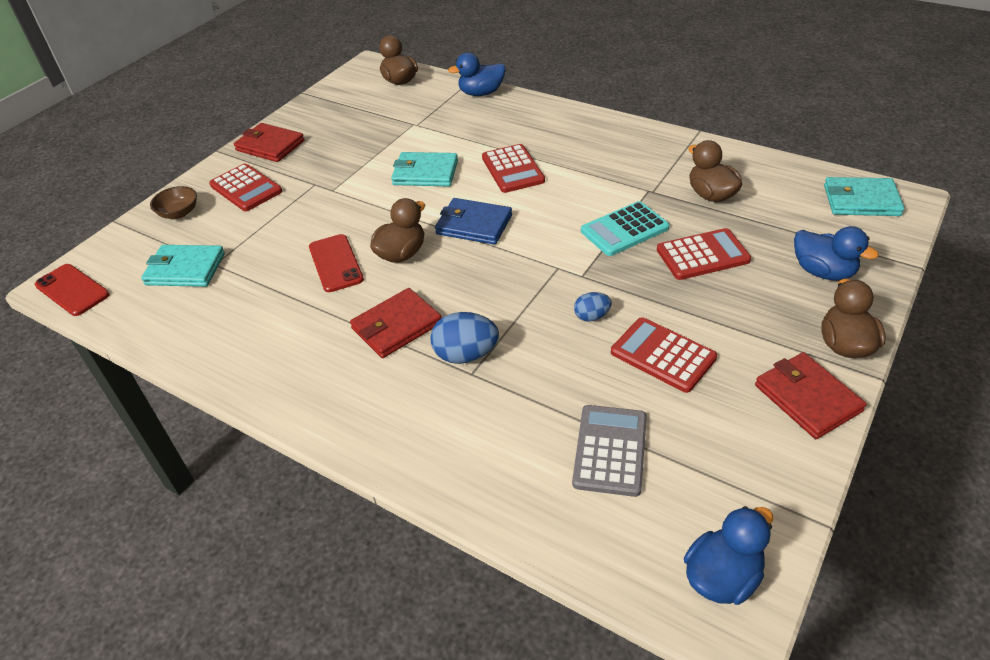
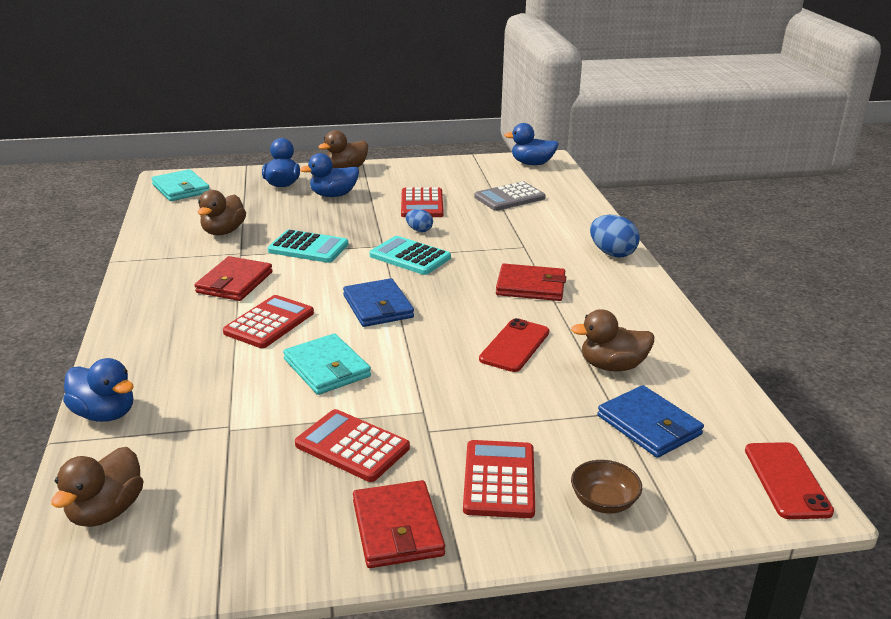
camera: 135 degrees left, 15 degrees down
turquoise wallet [141,245,225,287] -> blue wallet [597,385,704,458]
brown duck [370,198,425,263] -> brown duck moved to [571,309,654,372]
blue egg [430,312,499,364] -> blue egg moved to [590,215,640,258]
red calculator [657,228,751,280] -> red calculator moved to [295,409,410,482]
red wallet [755,352,867,439] -> red wallet moved to [195,256,272,301]
none -> blue duck [300,153,359,197]
none -> turquoise calculator [370,236,451,275]

